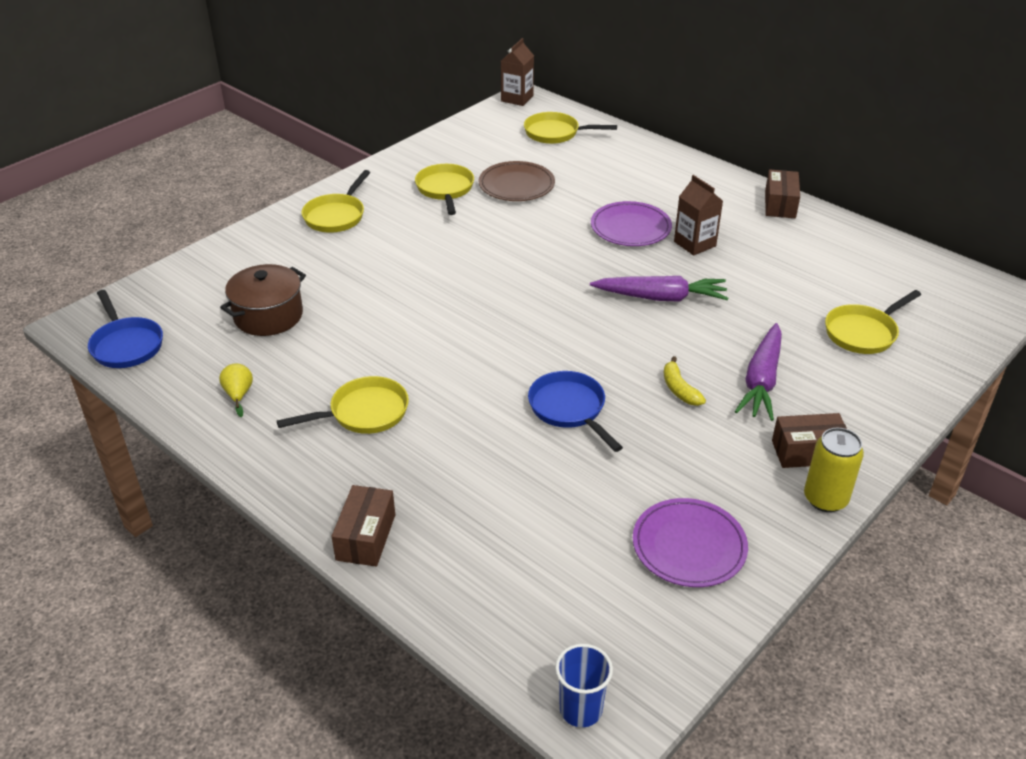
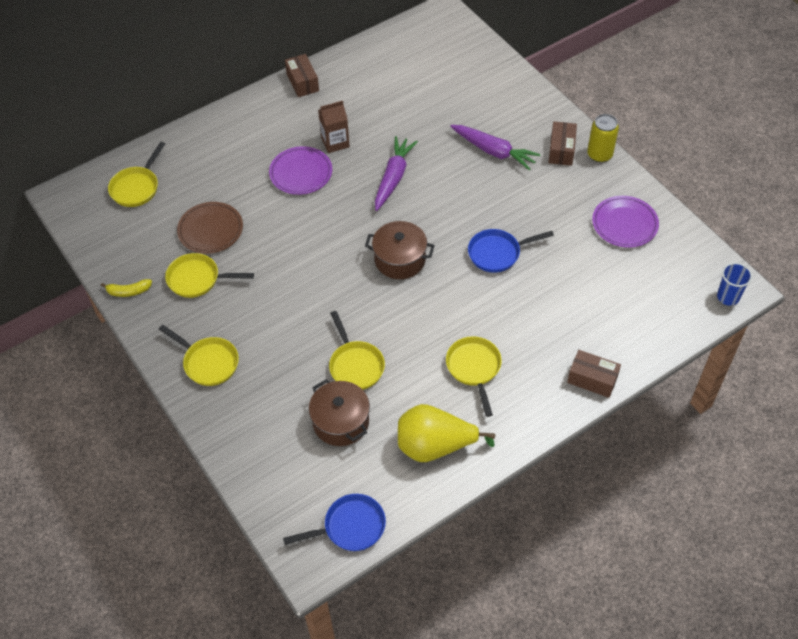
camera: 75 degrees left, 15 degrees up
yellow pear [219,363,253,417] -> yellow pear [398,404,495,462], size x2.30
brown carton [501,38,534,106] -> none
yellow banana [664,356,706,406] -> yellow banana moved to [101,279,152,297]
brown box [765,169,800,218] -> brown box turned 45 degrees clockwise [285,54,319,97]
yellow pan [825,290,921,354] -> yellow pan moved to [329,311,385,390]
none -> brown pot [365,221,435,279]

